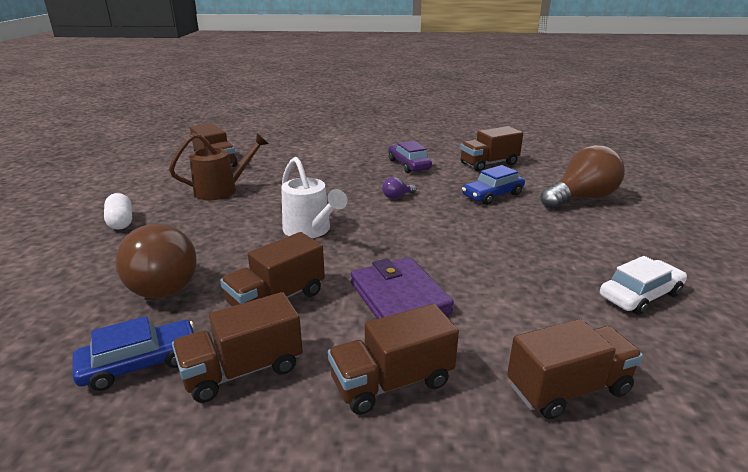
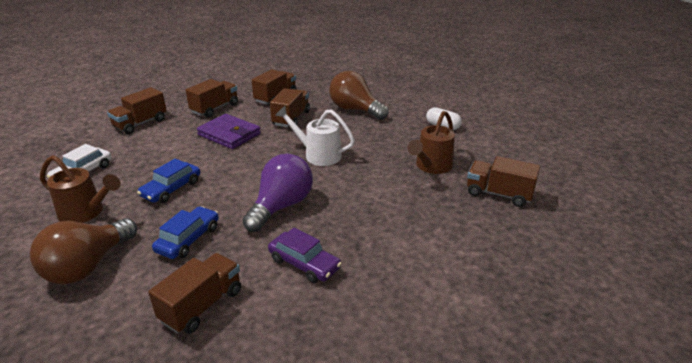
camera: 150 degrees right, 5 degrees up
blue car [72,316,194,391] -> blue car moved to [137,158,200,203]
purple light bulb [382,177,416,199] -> purple light bulb [242,154,313,232], size x2.41
none -> brown watering can [40,155,121,223]

